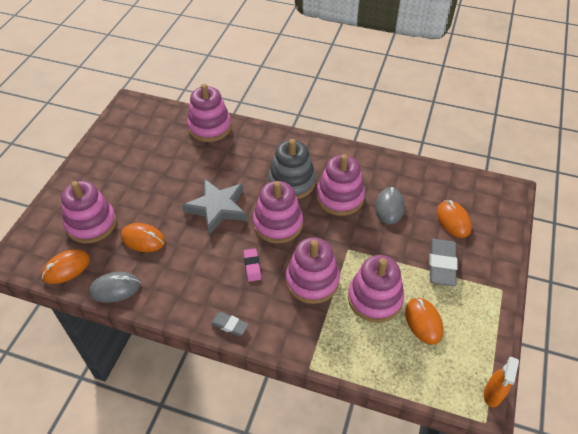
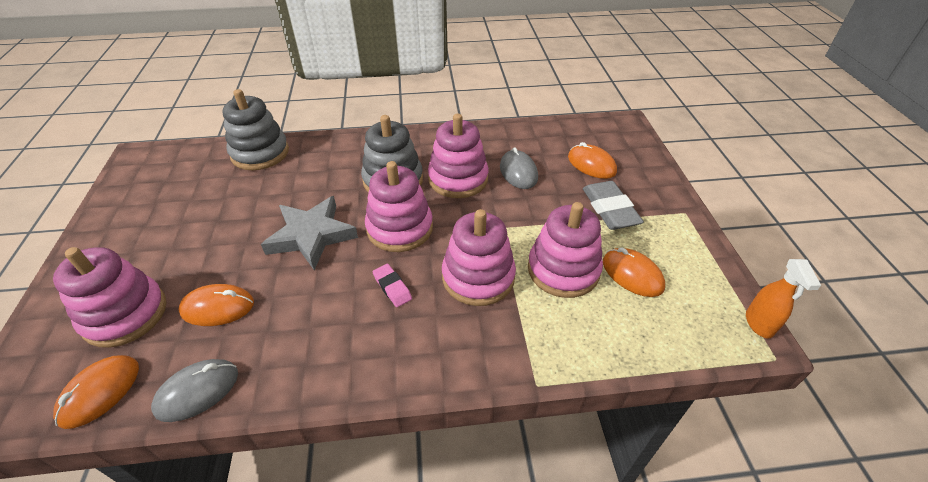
camera: 25 degrees left, 5 degrees down
pink stacking toy [187,84,232,142] -> grey stacking toy [222,89,289,170]
grey eraser [211,312,249,336] -> none

